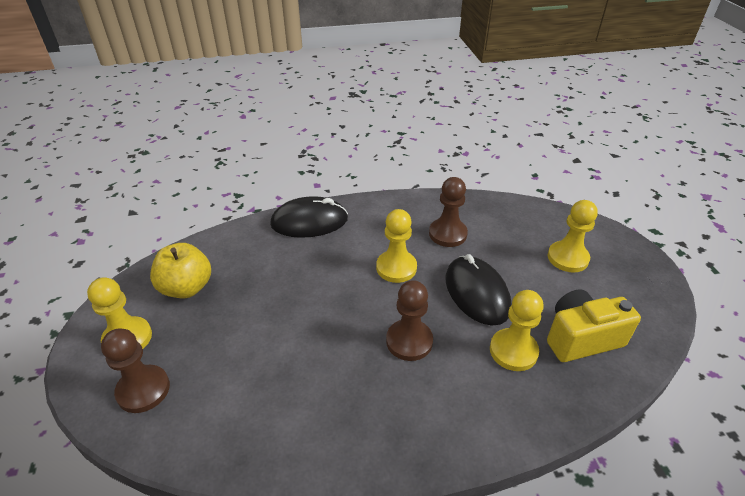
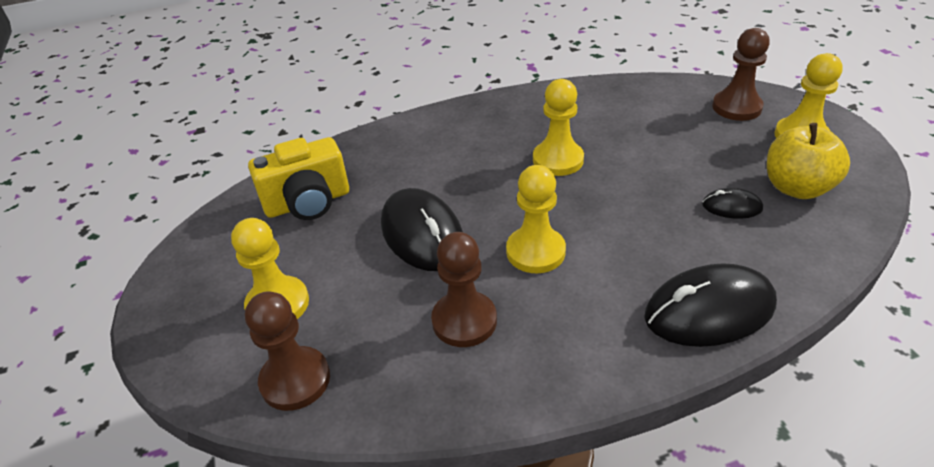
camera: 175 degrees right, 0 degrees up
brown pawn [386,280,433,361] -> brown pawn moved to [245,291,330,411]
yellow pawn [490,290,544,371] -> yellow pawn moved to [533,79,584,176]
none -> black mouse [702,188,763,219]

